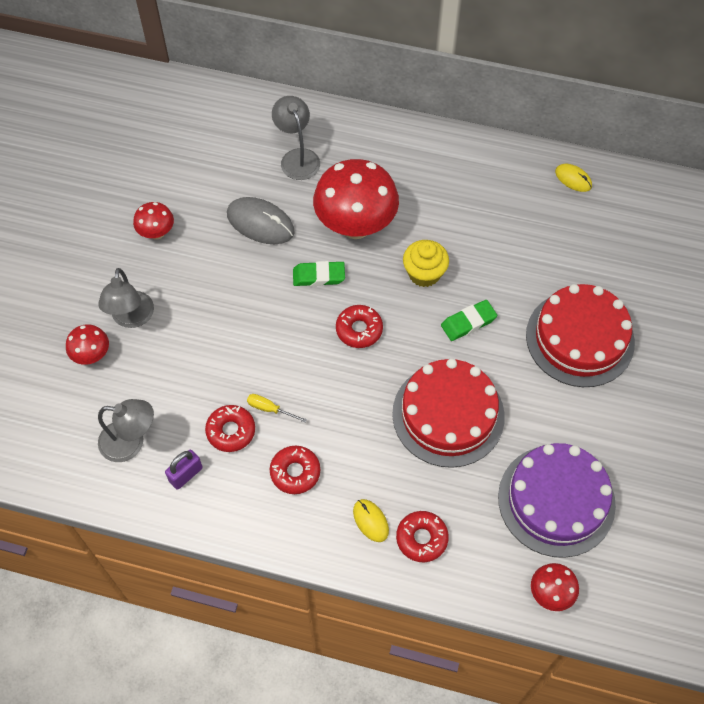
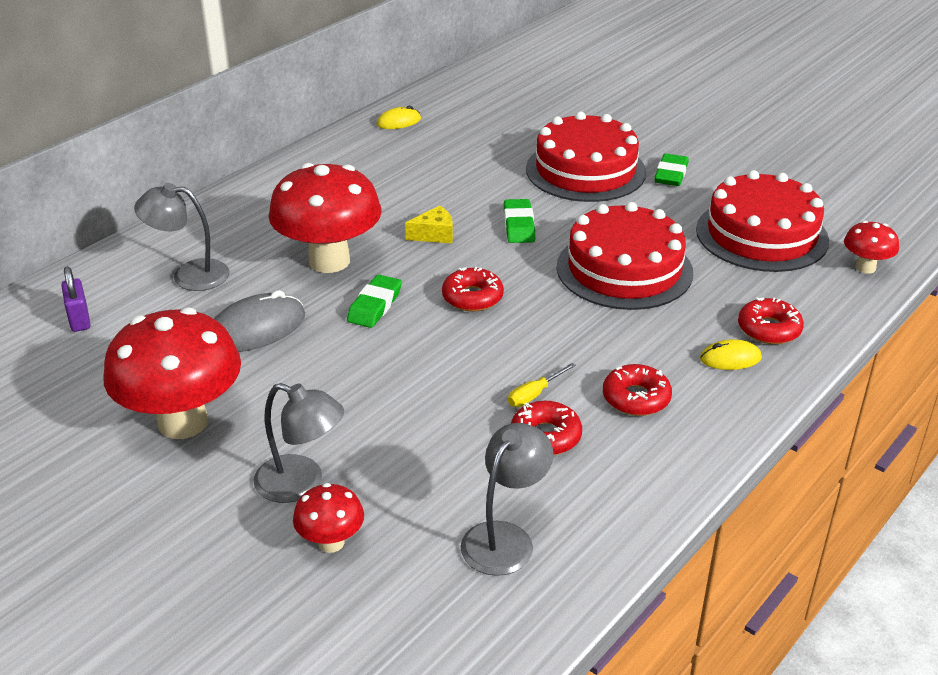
camera: 65 degrees left, 25 degrees down
red mushroom [133,202,174,240] -> red mushroom [103,308,241,439], size x2.09
purple padlock [165,450,203,490] -> purple padlock moved to [61,267,91,332]
yellow cupcake [403,240,449,287] -> yellow cheese [405,206,453,243]
purple cake [498,443,616,558] -> red cake [696,170,829,272]
none -> green eraser [654,153,689,186]

